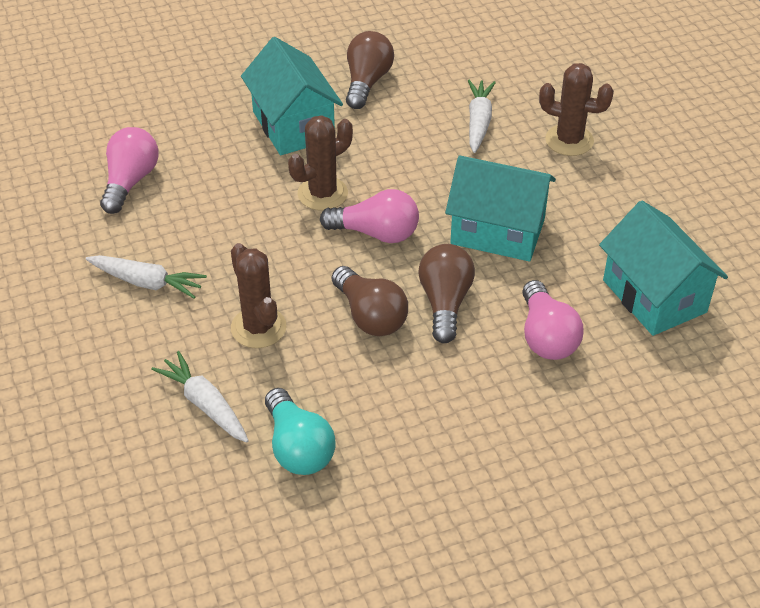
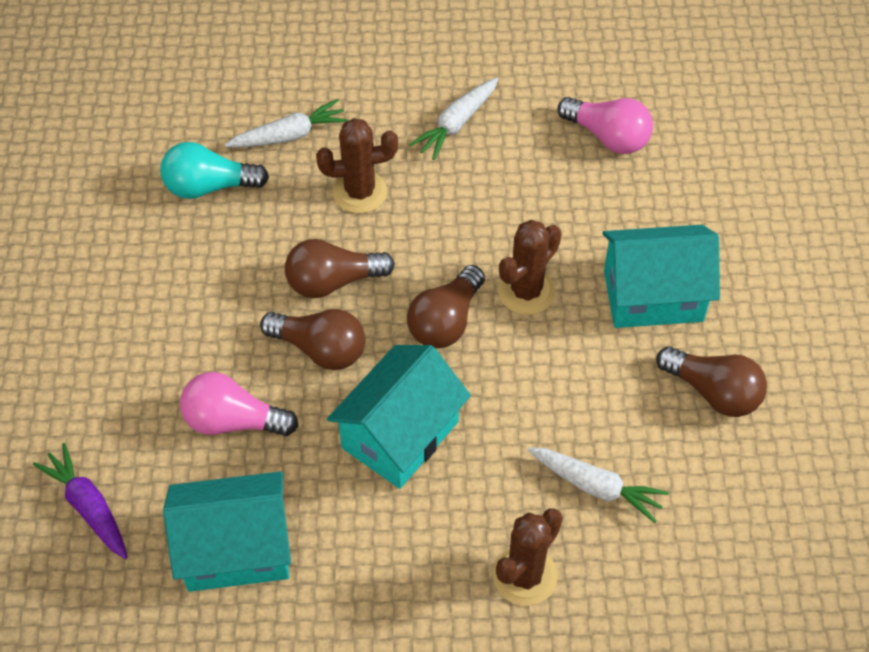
camera: 110 degrees right, 10 degrees up
brown cactus [288,115,353,210] -> brown cactus turned 60 degrees clockwise [498,220,562,315]
pink light bulb [320,189,419,243] -> brown light bulb [407,265,485,348]
none -> purple carrot [33,443,128,559]

